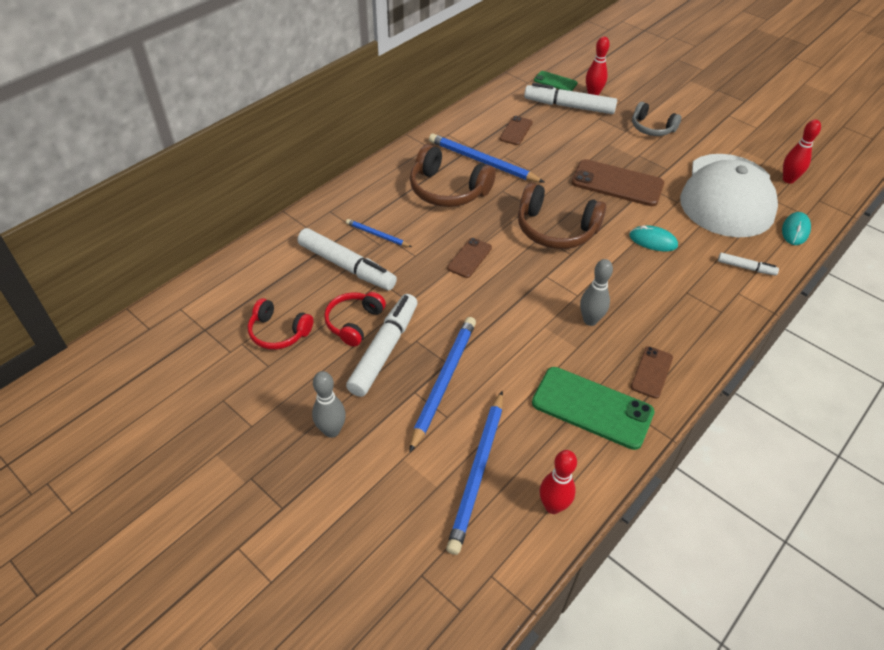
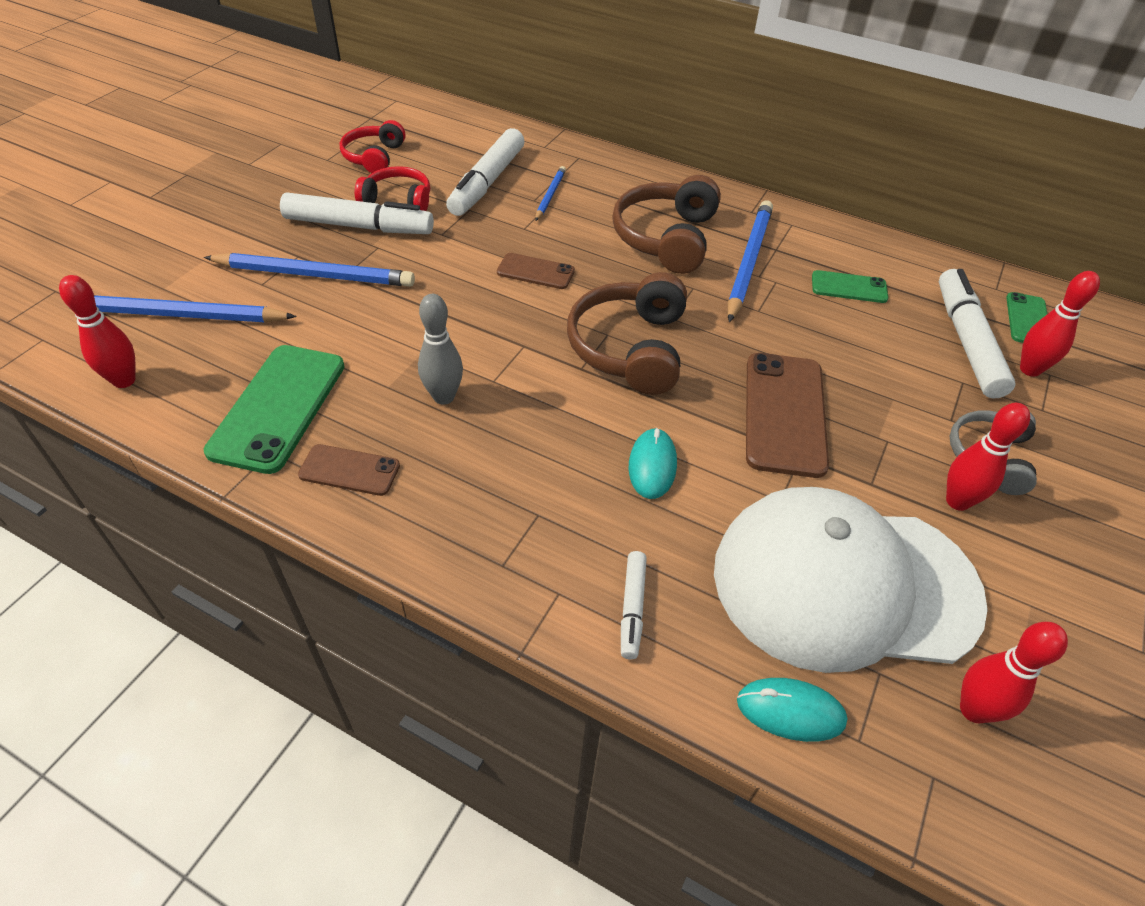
camera: 75 degrees right, 0 degrees up
grey bowling pin [312,371,346,438] -> none
brown phone [500,116,533,145] -> green phone [812,270,888,303]
none -> red bowling pin [946,403,1030,511]

